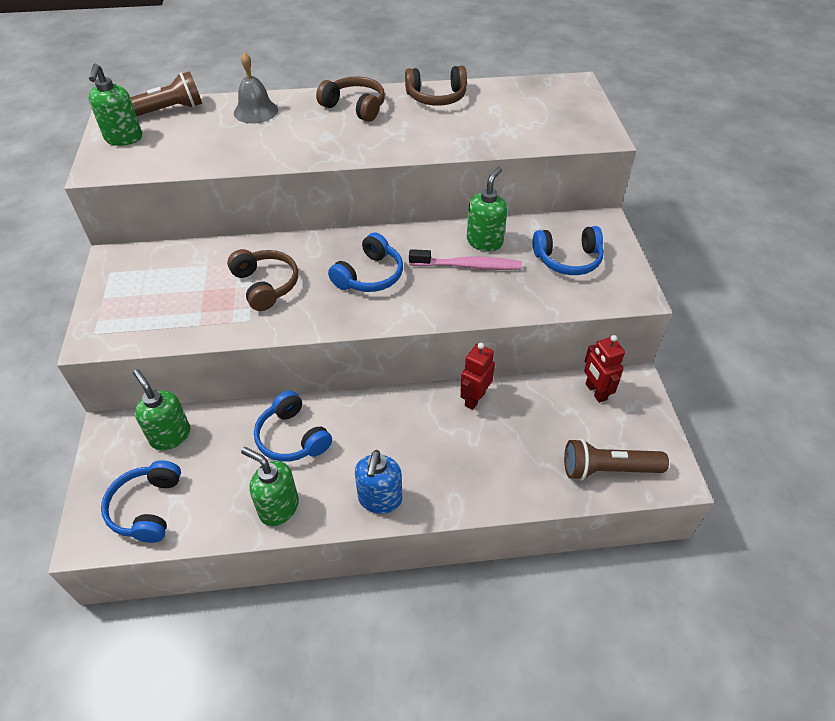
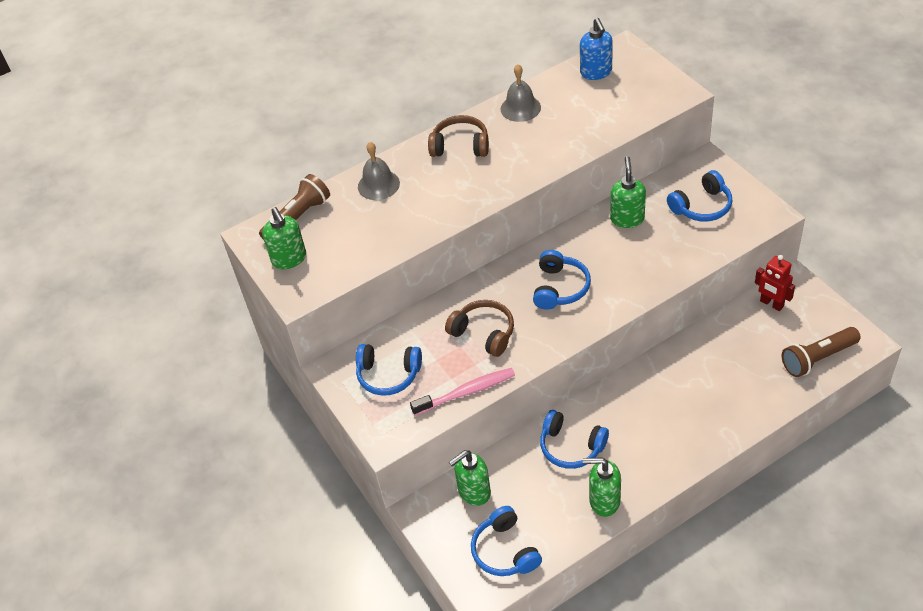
camera: 20 degrees left, 0 degrees up
green soap dispenser [133,369,190,450] -> green soap dispenser turned 60 degrees counterclockwise [449,450,491,506]
blue soap dispenser [355,450,402,514] -> blue soap dispenser moved to [580,18,613,80]
brown headphones [405,66,467,106] -> grey bell [501,64,541,122]
pink toothbrush [409,249,522,270] -> pink toothbrush moved to [410,368,515,416]
red robot [460,343,495,410] -> none
none -> blue headphones [356,344,422,396]

